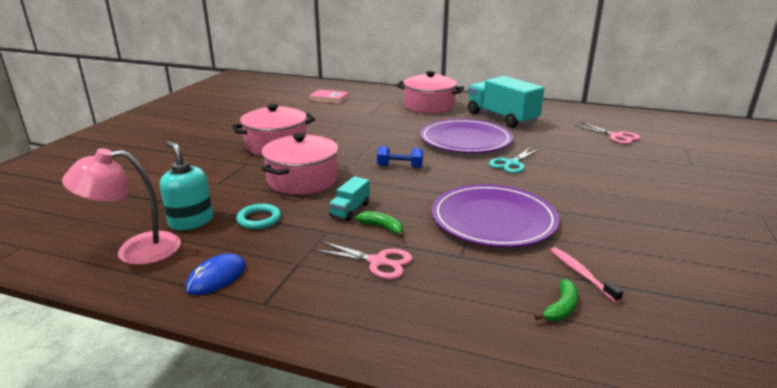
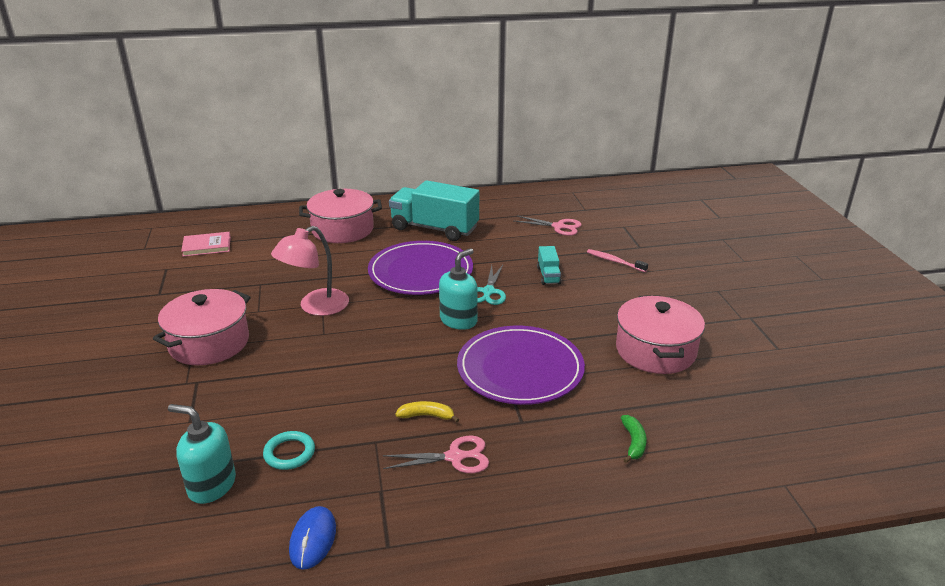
camera: 30 degrees left, 5 degrees up
pink lamp [62,148,181,265] -> pink lamp moved to [271,226,349,316]
pink pot [261,133,338,195] -> pink pot moved to [616,296,705,374]
turquoise truck [329,176,370,221] -> turquoise truck moved to [537,246,562,285]
green banana [355,211,403,238] -> yellow banana [396,401,459,422]
blue dumbbell [377,146,423,168] -> none
pink toothbrush [550,247,623,303] -> pink toothbrush moved to [587,249,648,272]
none -> turquoise soap dispenser [439,248,478,330]

